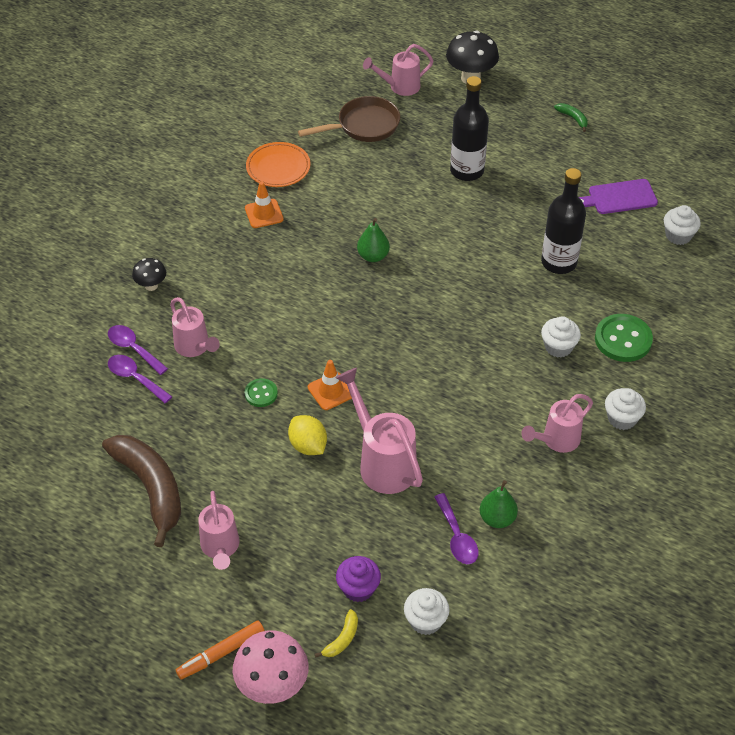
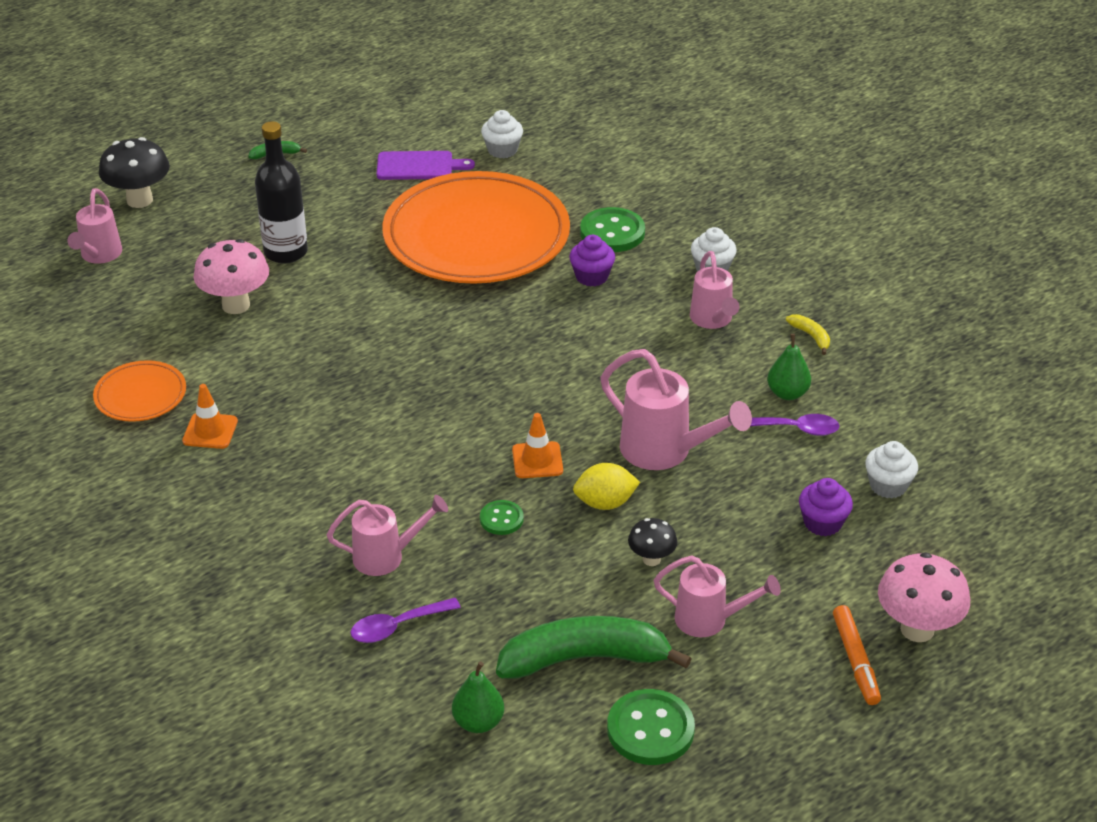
camera: 65 degrees left, 10 degrees down
brown banana [102,435,181,547] -> green banana [496,616,692,679]
purple spoon [108,325,168,375] -> none
black mushroom [132,258,166,291] -> black mushroom moved to [628,518,677,566]
brown pan [298,96,400,142] -> none
yellow banana [315,609,358,657] -> yellow banana moved to [786,314,830,355]
pink watering can [335,368,423,494] -> pink watering can turned 135 degrees counterclockwise [600,349,752,470]
green pear [357,218,390,262] -> green pear moved to [452,661,504,733]
black bottle [541,168,586,274] -> orange plate [382,171,570,284]
white cupcake [541,316,581,358] -> purple cupcake [569,235,615,286]
purple cutting board [579,179,658,214] -> purple cutting board turned 105 degrees counterclockwise [377,151,475,180]
none -> pink mushroom [193,239,269,314]
none -> green button [607,689,695,765]

